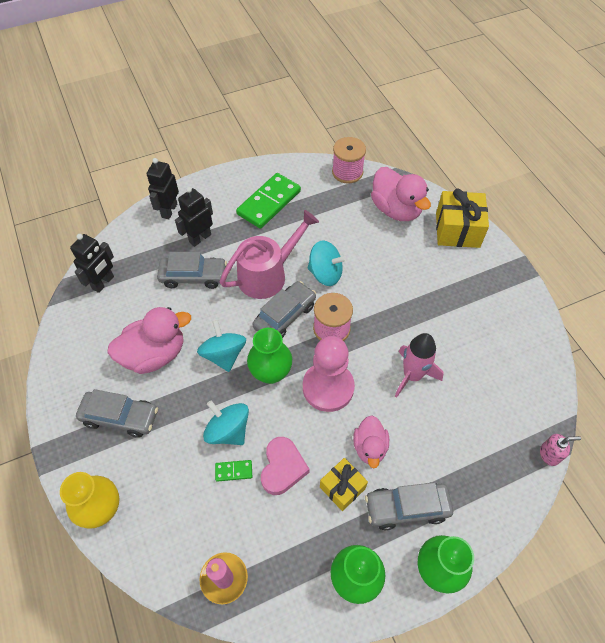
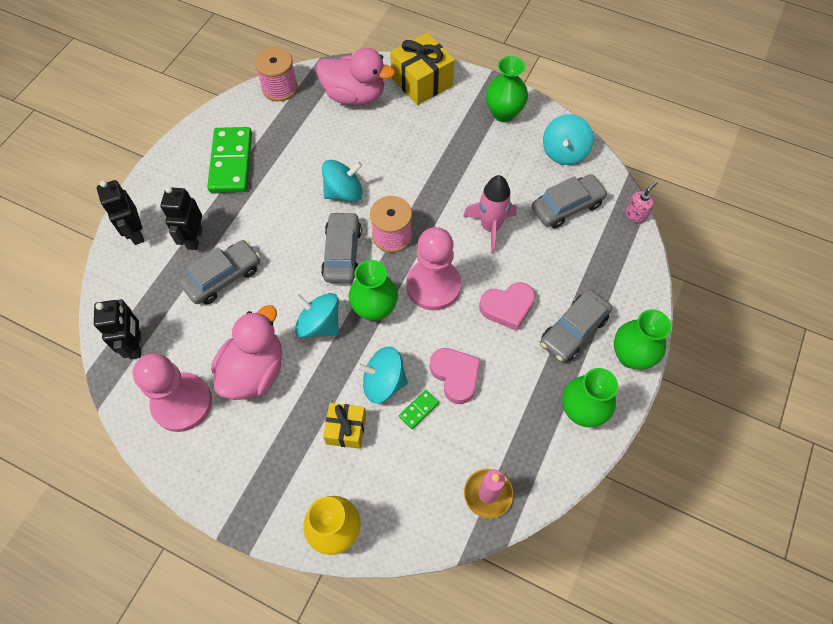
camera: 40 degrees left, 5 degrees up
grey car [76,389,158,437] -> grey car moved to [532,174,608,229]
pink watering can [220,210,319,299] -> none
yellow gift [320,458,368,511] -> yellow gift moved to [323,403,366,449]
pink duck [353,415,389,468] -> pink heart [479,282,535,331]
none -> pink pawn [133,353,212,432]
none -> green vase [486,56,528,122]
none -> turquoise spinning top [543,114,593,165]

